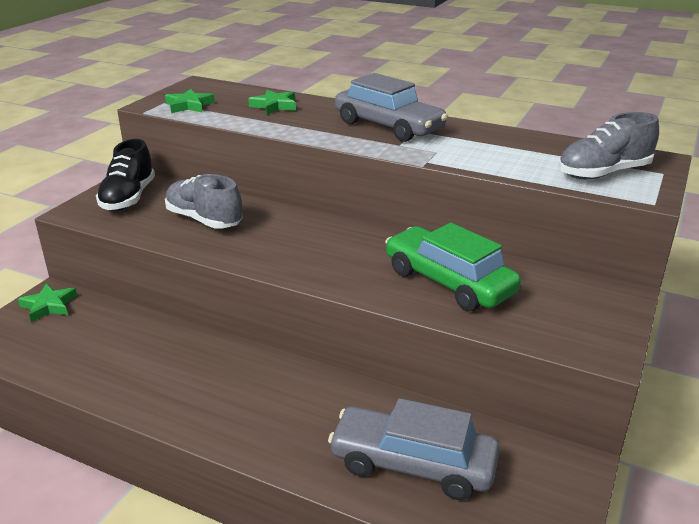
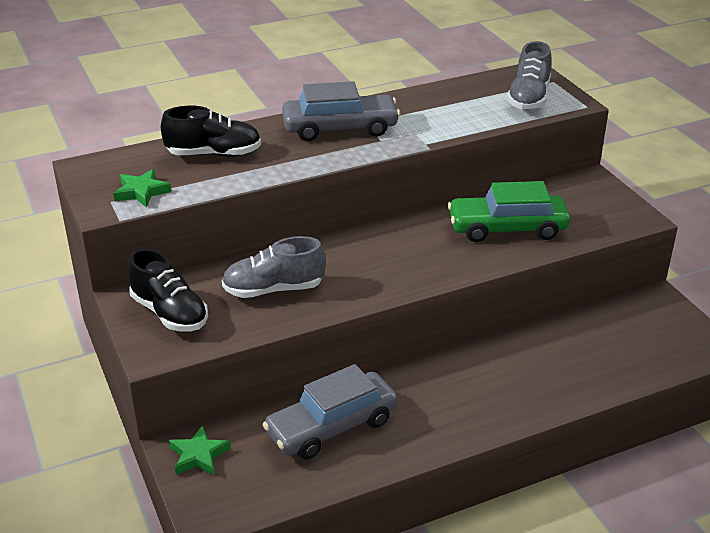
camera: 50 degrees left, 5 degrees up
green star [248,90,296,115] -> black shoe [161,106,261,157]
grey car [328,398,500,500] -> grey car moved to [262,364,397,459]

